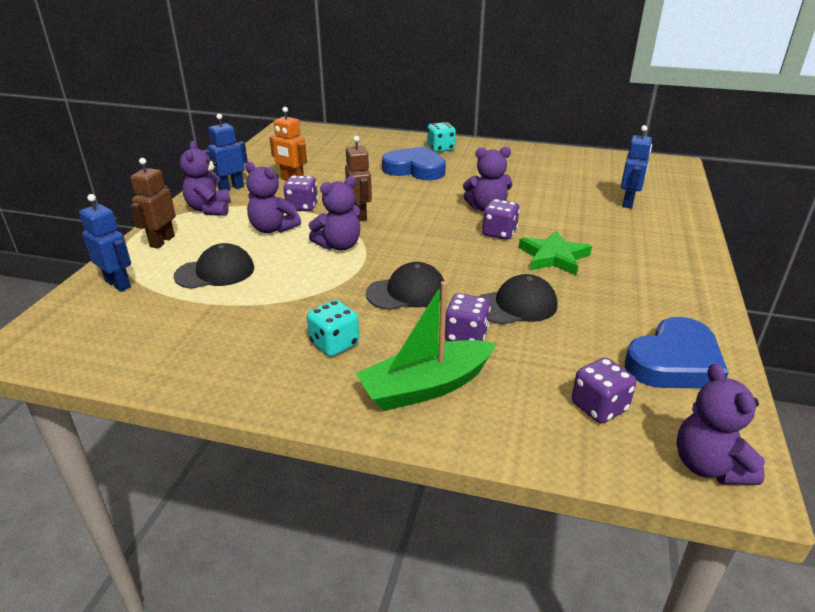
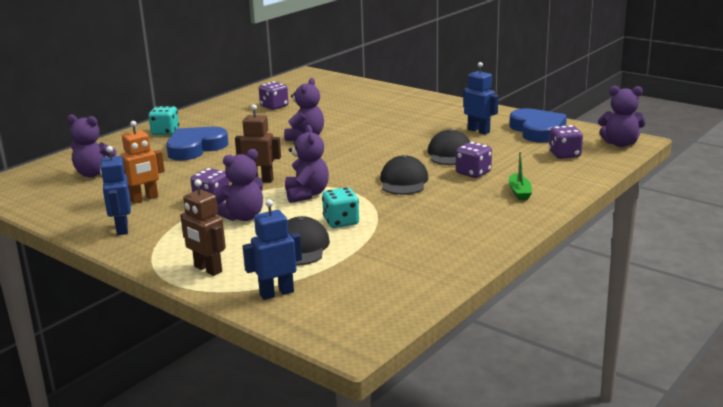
camera: 65 degrees left, 10 degrees down
purple teddy bear [180,141,231,216] -> purple teddy bear moved to [67,114,117,177]
turquoise dice [307,300,359,357] -> turquoise dice moved to [322,187,359,228]
green boat [355,281,496,411] -> green boat [509,151,532,200], size x0.51
purple dice [482,199,520,240] -> purple dice moved to [259,81,289,110]
green star [519,230,592,275] -> none
blue robot [621,125,652,208] -> blue robot moved to [463,62,498,134]

